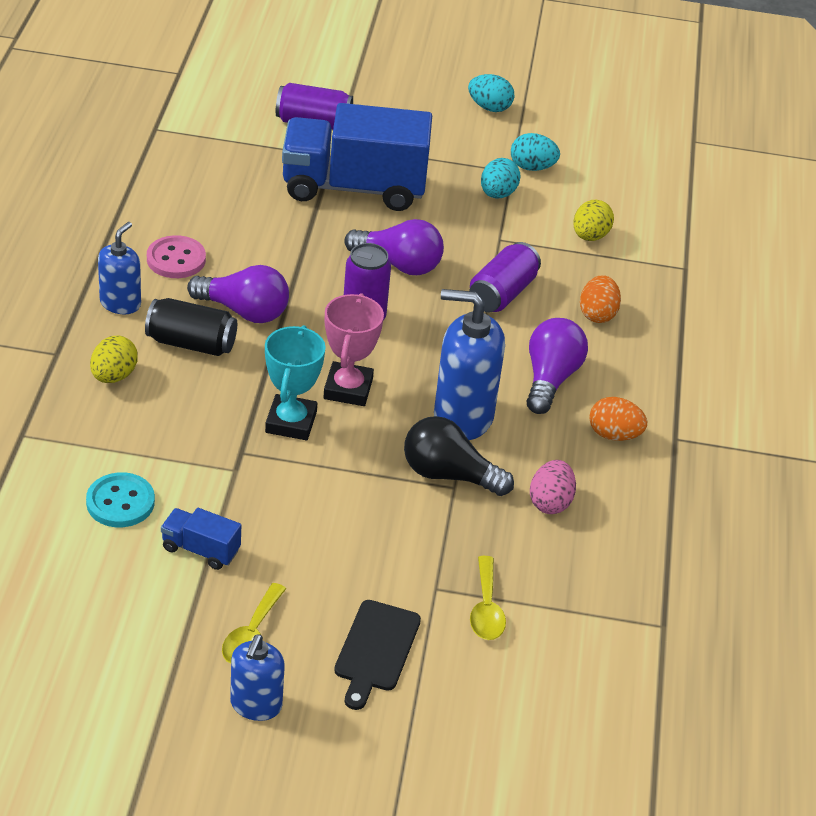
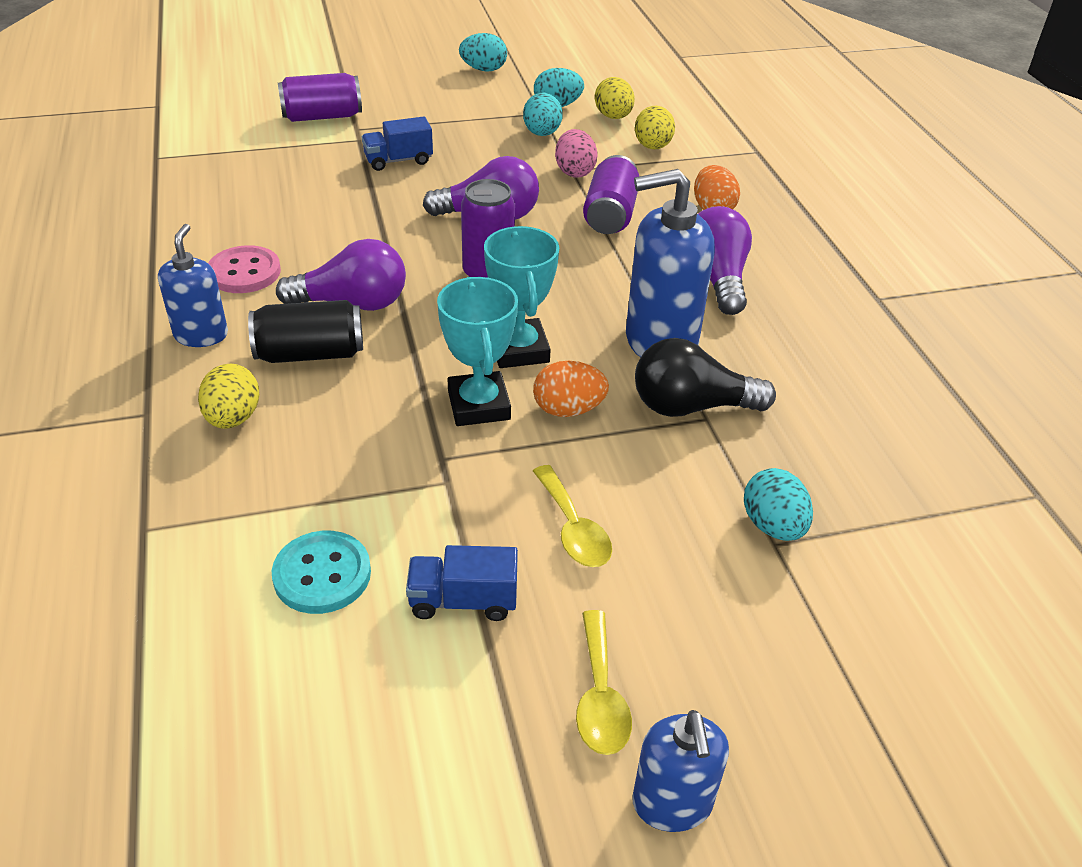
camera: 20 degrees left, 0 degrees up
blue truck [282,103,432,211] -> blue truck [362,116,433,171], size x0.42
pink trophy [323,293,384,406] -> turquoise trophy [484,226,559,368]
black cutting board [334,600,421,710] -> none
yellow spoon [470,556,506,640] -> yellow spoon moved to [533,465,612,567]
pink egg [530,460,576,514] -> pink egg moved to [555,129,598,178]
orange egg [589,397,647,441] -> orange egg moved to [533,361,609,417]
none -> yellow egg [595,77,635,119]
none -> turquoise egg [744,468,813,541]

